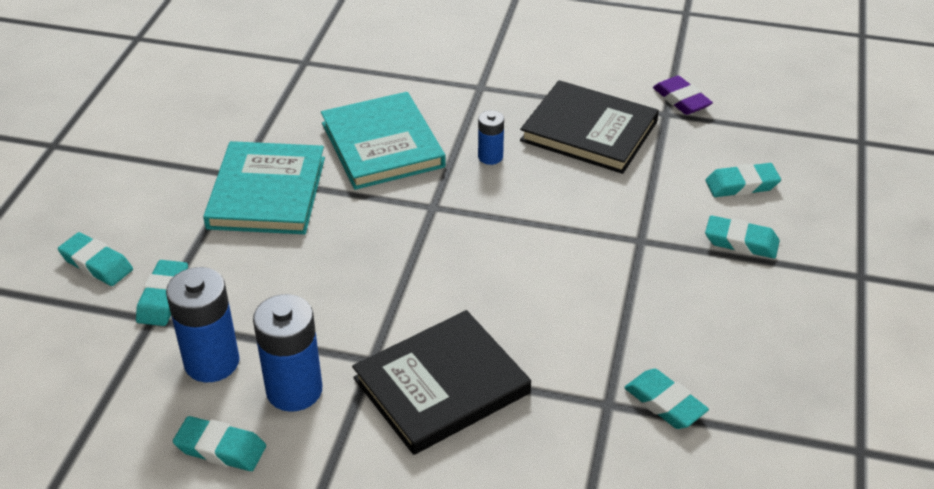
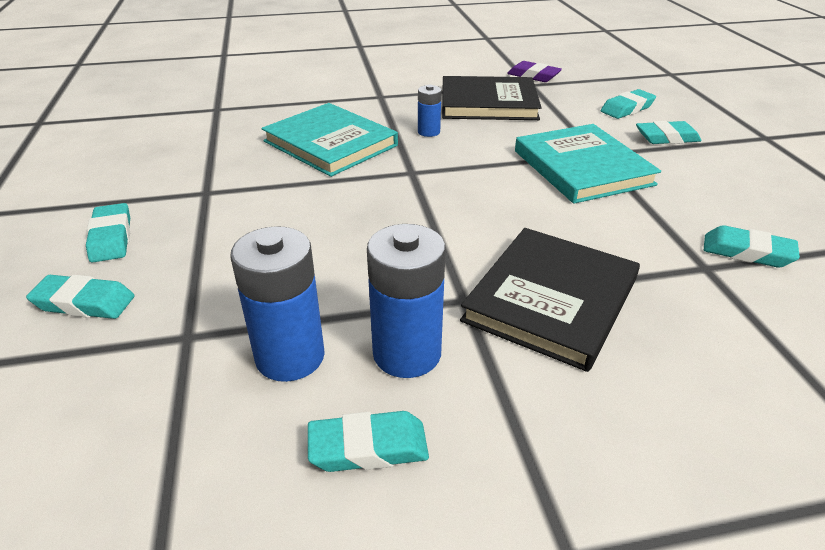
camera: 25 degrees left, 5 degrees down
turquoise eraser [136,260,188,326] -> turquoise eraser moved to [86,203,130,263]
turquoise book [203,141,325,234] -> turquoise book moved to [515,124,661,204]

